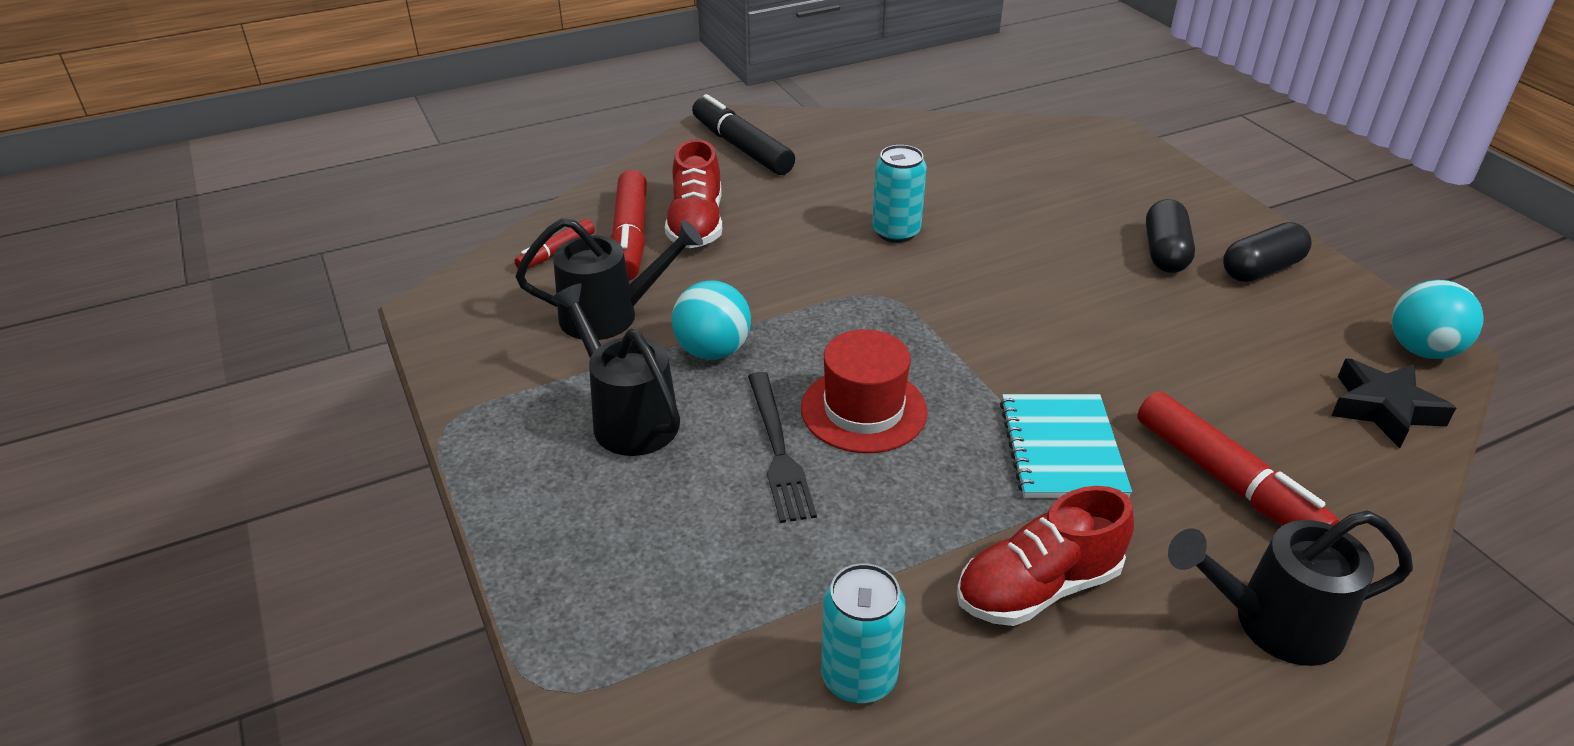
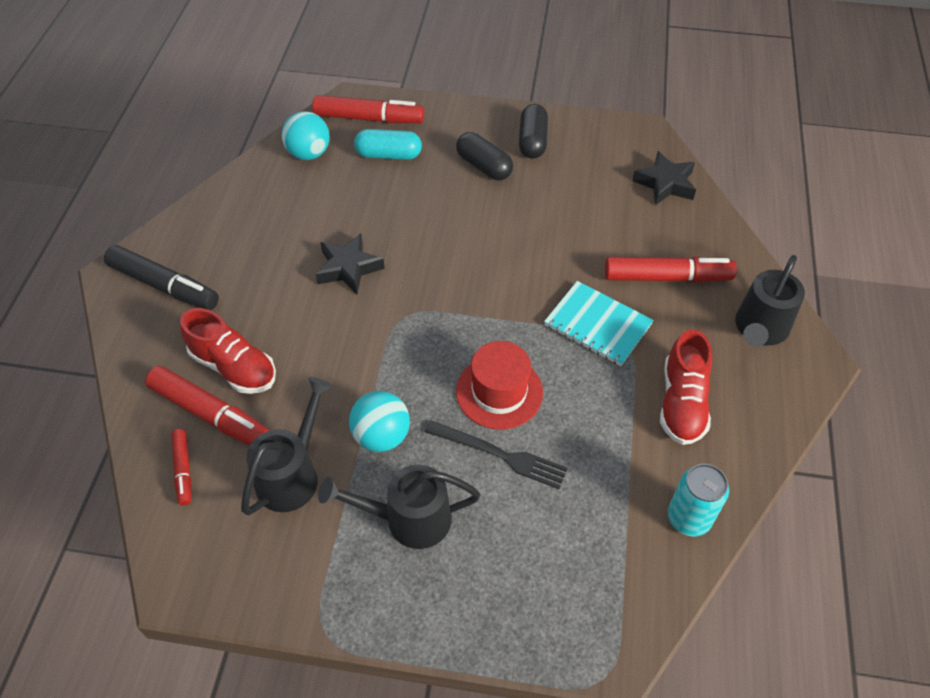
camera: 55 degrees left, 15 degrees up
black marker [692,94,795,175] -> black marker turned 150 degrees counterclockwise [104,245,219,310]
turquoise can [872,145,927,243] -> black star [316,233,385,294]
turquoise ball [1392,280,1483,359] -> turquoise ball moved to [282,111,330,160]
none -> red marker [312,95,424,123]
none -> turquoise capsule [354,129,422,160]

